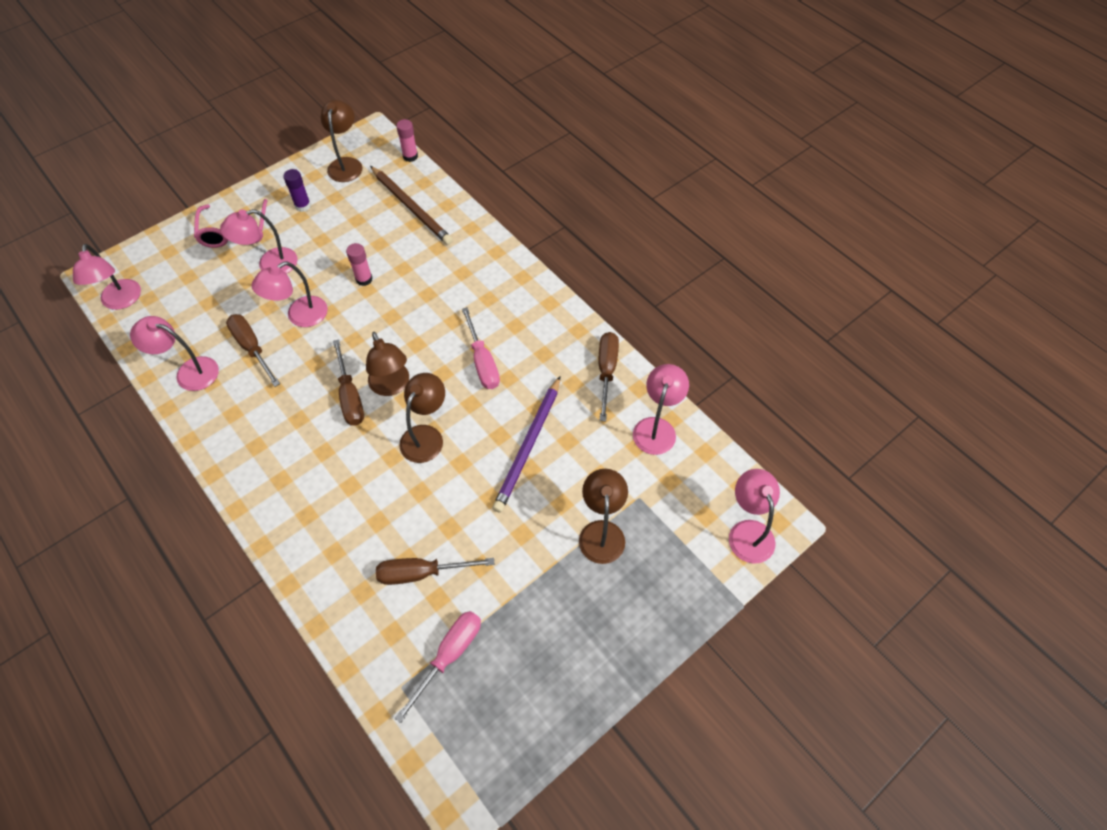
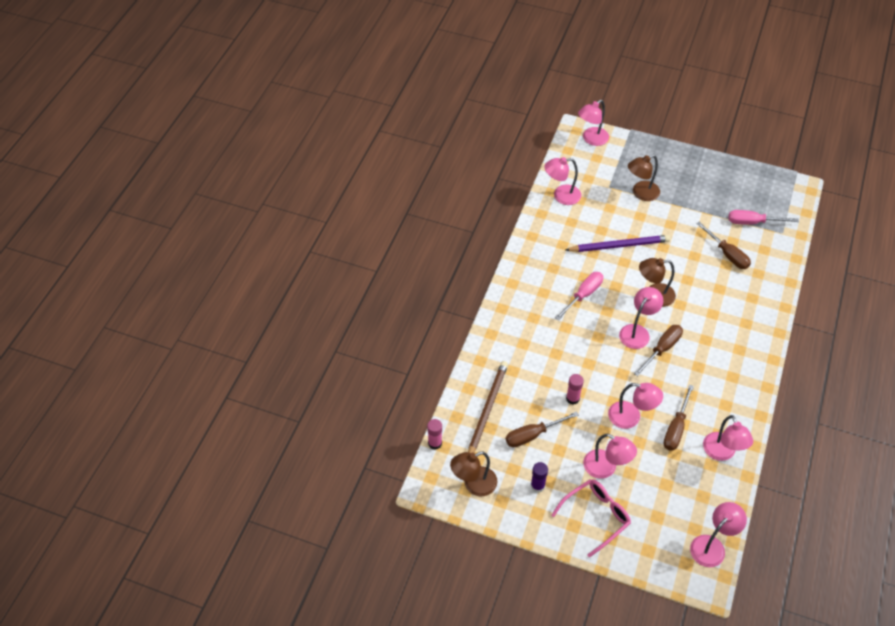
camera: 120 degrees left, 5 degrees down
brown lamp [366,332,409,396] -> pink lamp [619,287,663,349]
brown screwdriver [599,332,619,421] -> brown screwdriver moved to [506,411,579,447]

